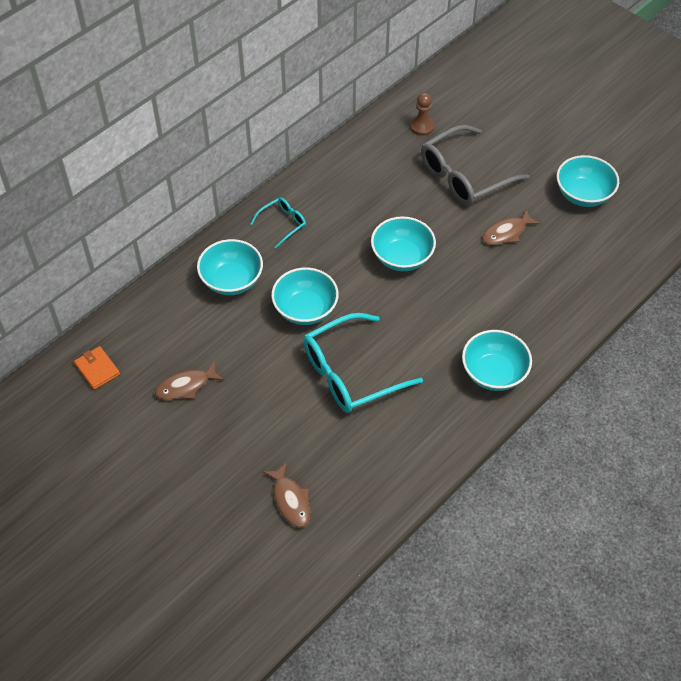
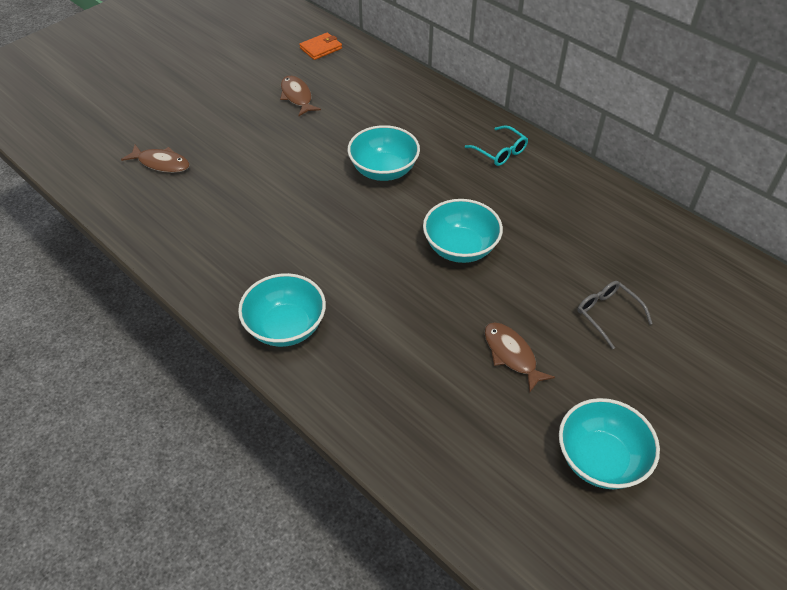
camera: 90 degrees right, 5 degrees down
turquoise bowl [197,239,263,295] -> none
brown fish [263,462,310,528] -> brown fish turned 135 degrees counterclockwise [121,145,190,173]
turquoise glasses [303,313,423,413] -> none
brown pawn [410,93,435,136] -> none
grey glasses [421,125,529,205] -> grey glasses [577,281,653,349], size x0.50

